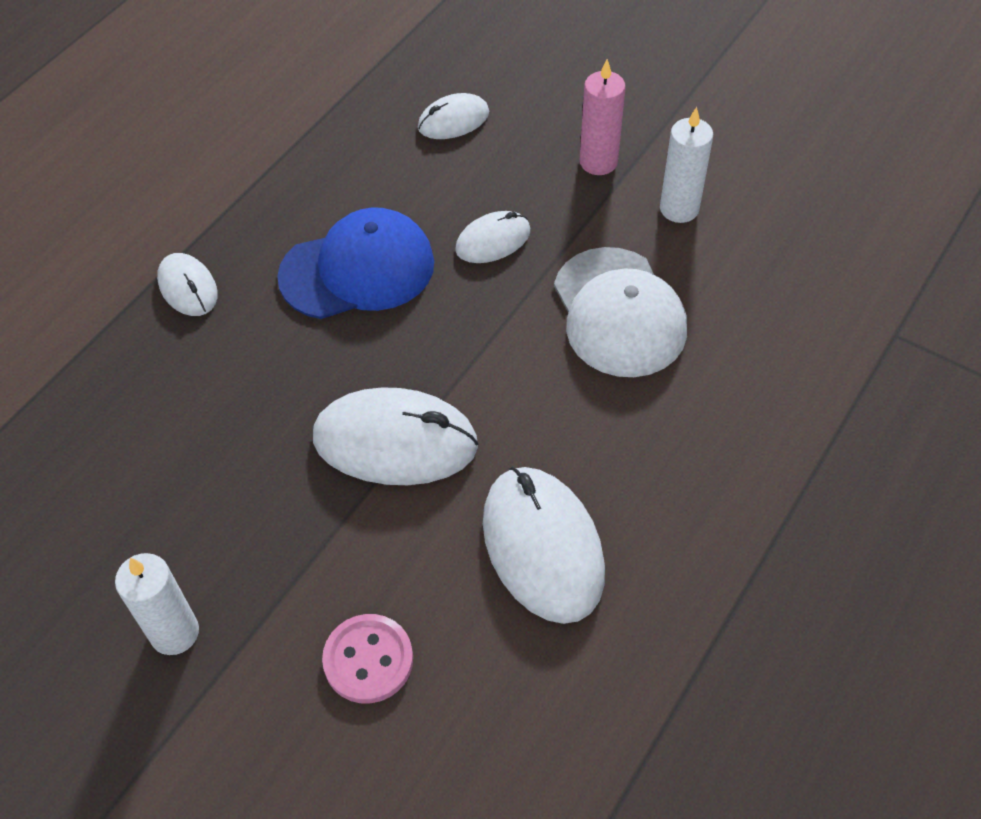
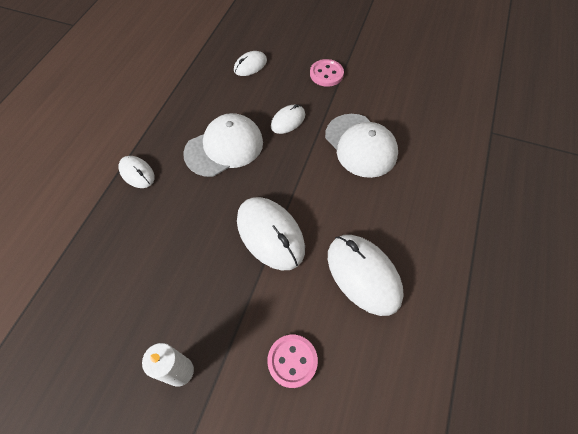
camera: 15 degrees left, 5 degrees up
blue cap [277,207,434,319] -> white cap [183,113,263,177]
white mouse [313,387,478,485] -> white mouse turned 60 degrees clockwise [237,197,305,270]
pink candle [580,59,626,175] -> pink button [310,59,344,87]
white candle [660,107,713,223] -> none

